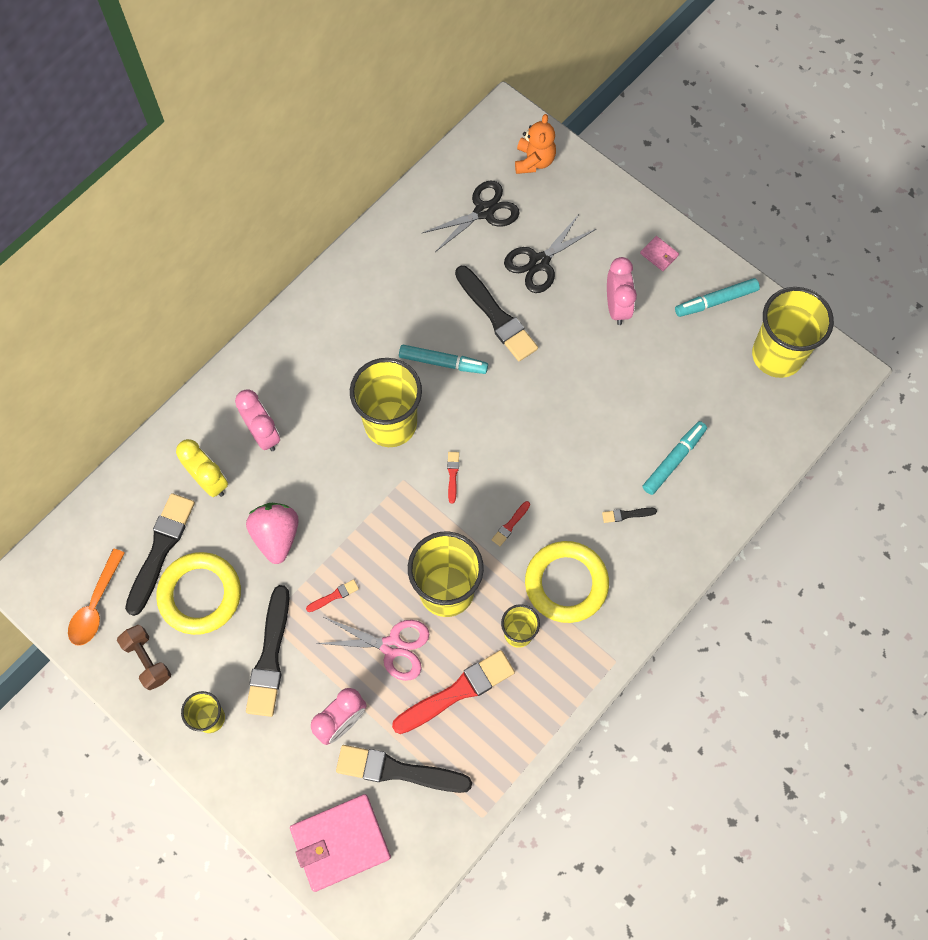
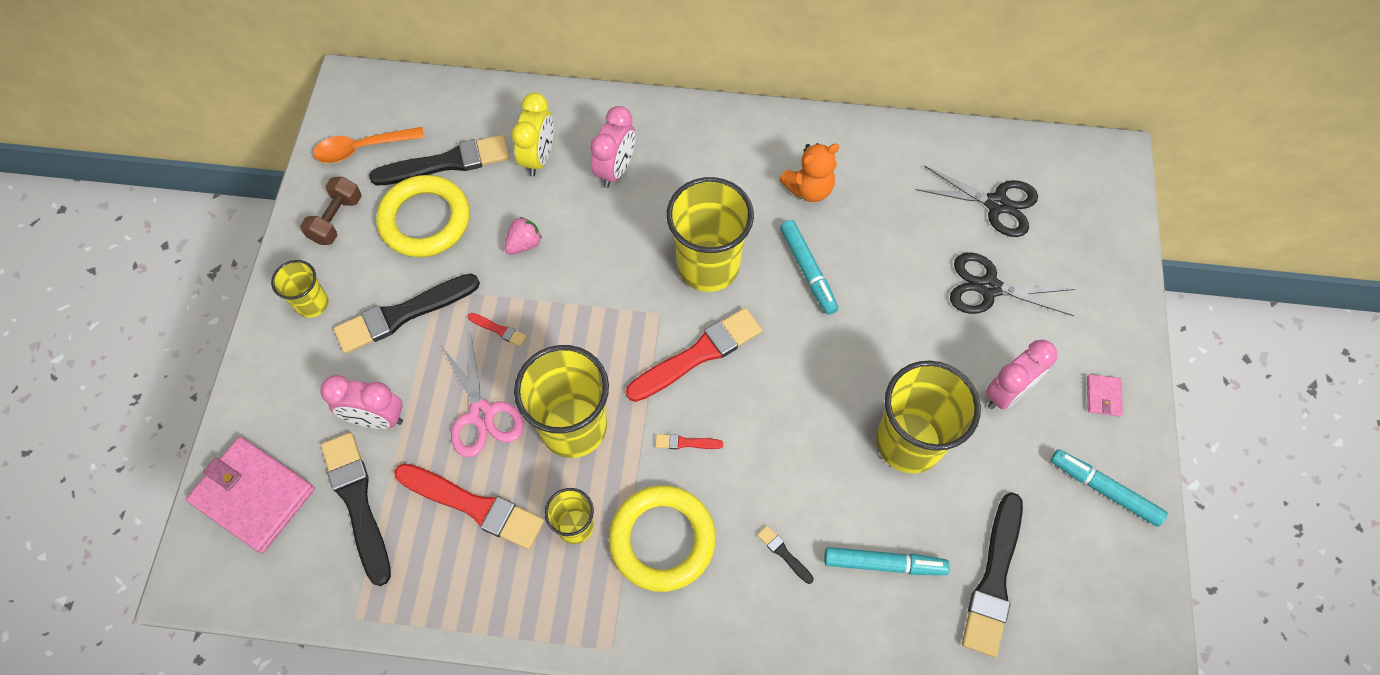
camera: 55 degrees right, 5 degrees down
pink strawberry [246,503,299,564] -> pink strawberry [504,217,542,254], size x0.58
red brush [447,452,459,504] -> red brush [626,308,762,402], size x2.32
black brush [455,266,538,361] -> black brush moved to [962,492,1023,657]
orange teddy bear [515,114,556,174] -> orange teddy bear moved to [779,143,839,202]
yellow cup [752,287,834,378] -> yellow cup moved to [876,361,981,474]

